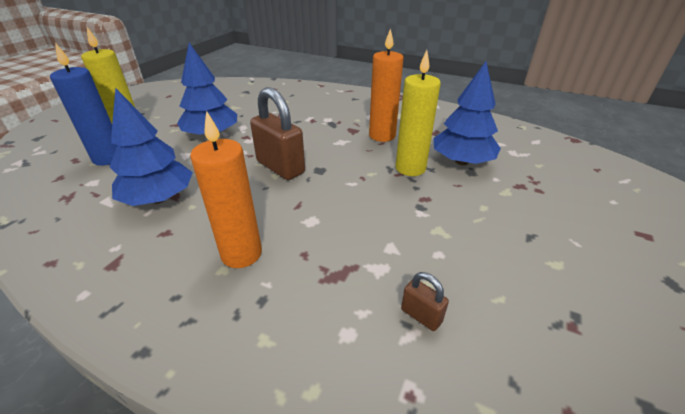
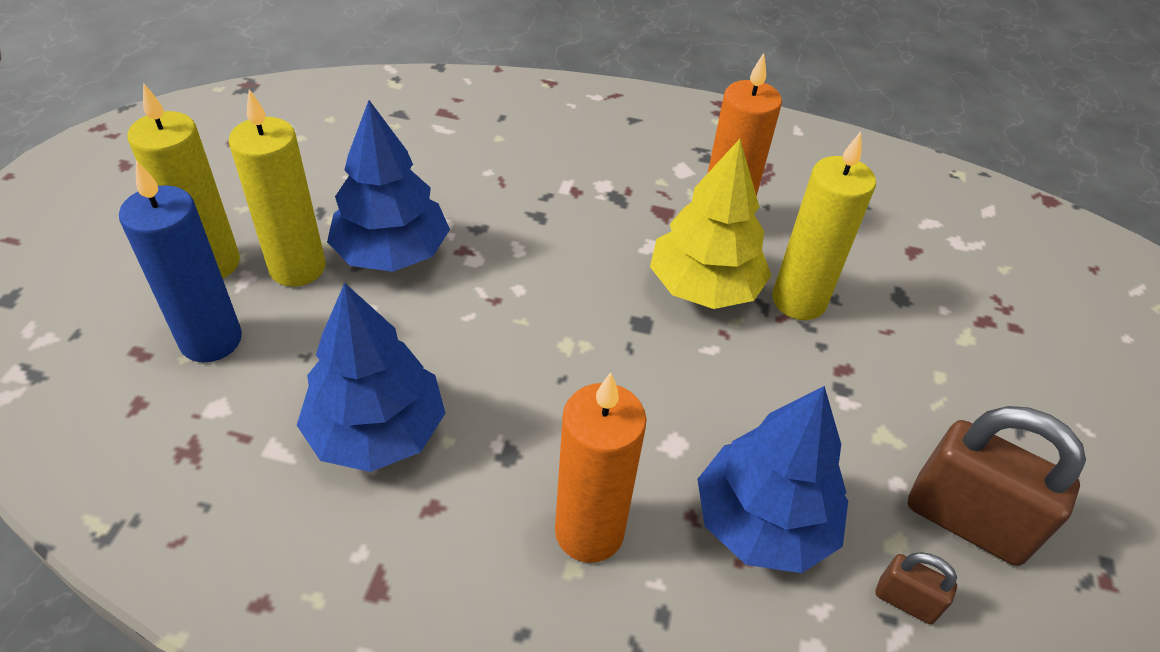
camera: 15 degrees left, 10 degrees up
brown padlock [250,87,305,180] -> brown padlock moved to [908,406,1086,566]
blue tree [433,61,501,165] -> blue tree moved to [697,386,848,573]
none -> yellow candle [228,89,326,287]
none -> yellow tree [650,139,772,309]

